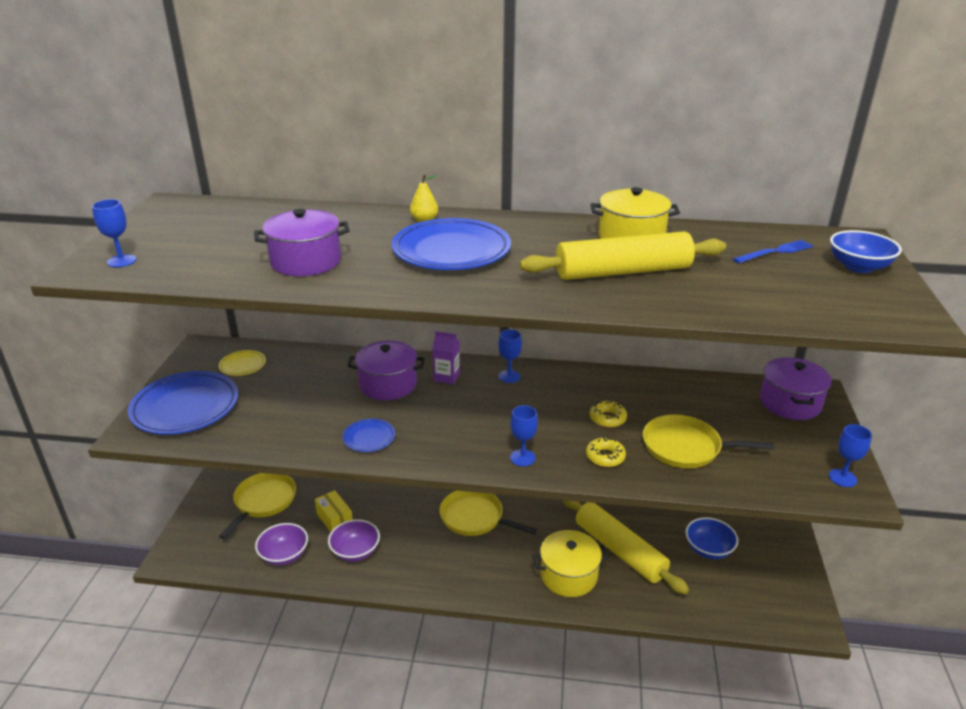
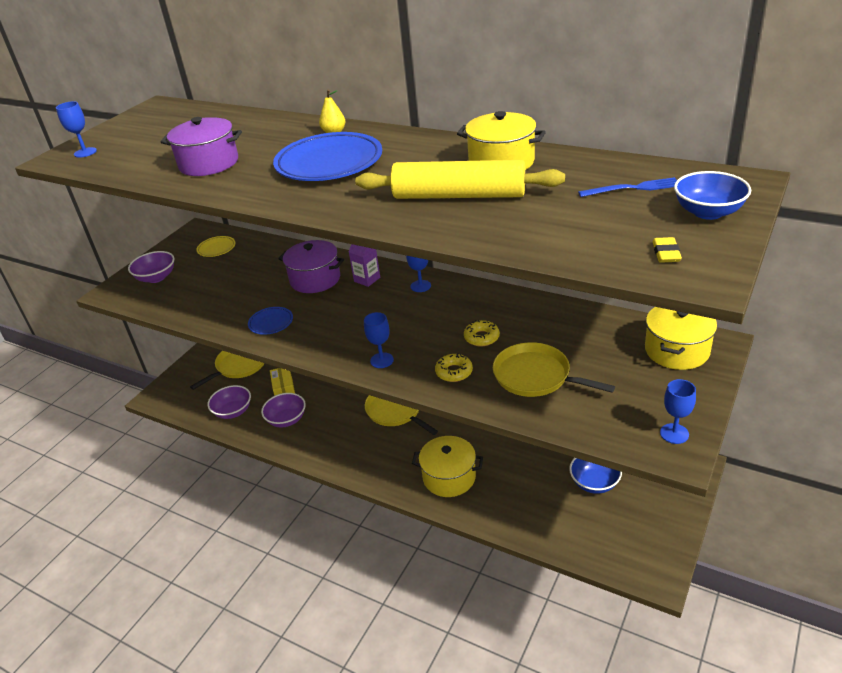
camera: 25 degrees right, 5 degrees up
blue plate [128,371,238,435] -> purple bowl [128,251,175,283]
yellow rolling pin [563,500,689,595] -> none
purple pot [760,357,832,420] -> yellow pot [645,307,717,370]
none -> yellow eraser [652,237,682,263]

